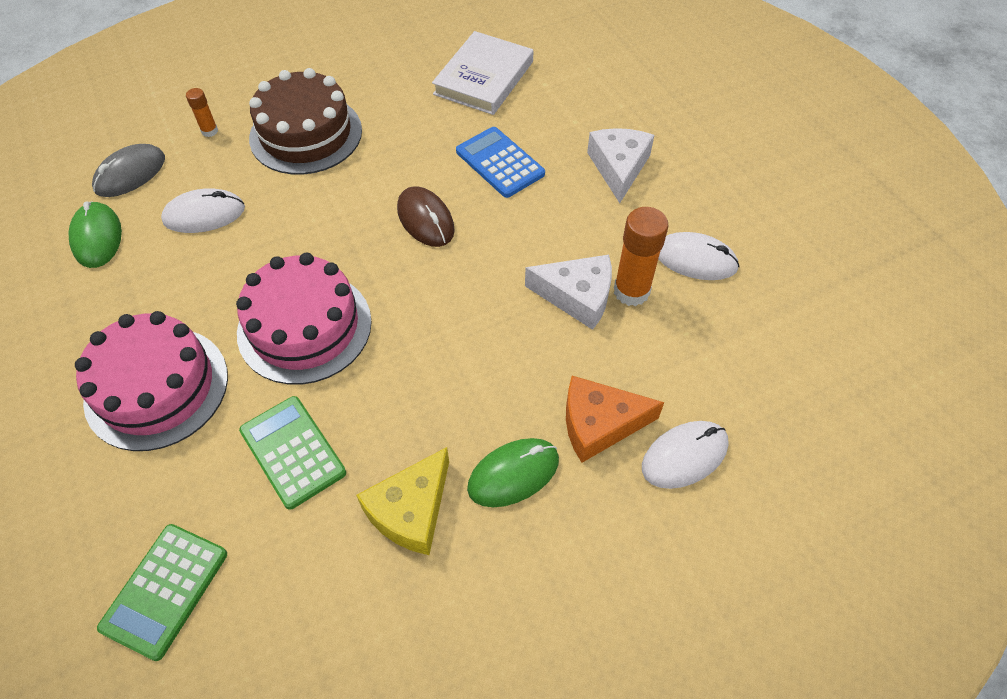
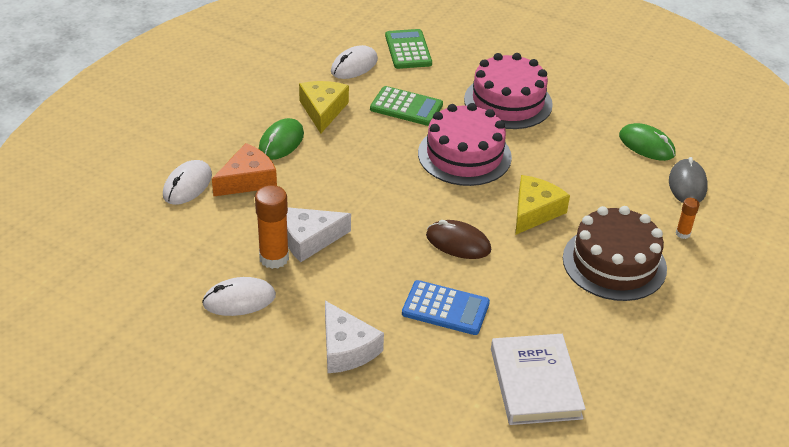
camera: 145 degrees right, 15 degrees down
white mouse [161,188,245,233] -> white mouse moved to [331,45,378,79]
none -> yellow cheese [515,175,570,235]

